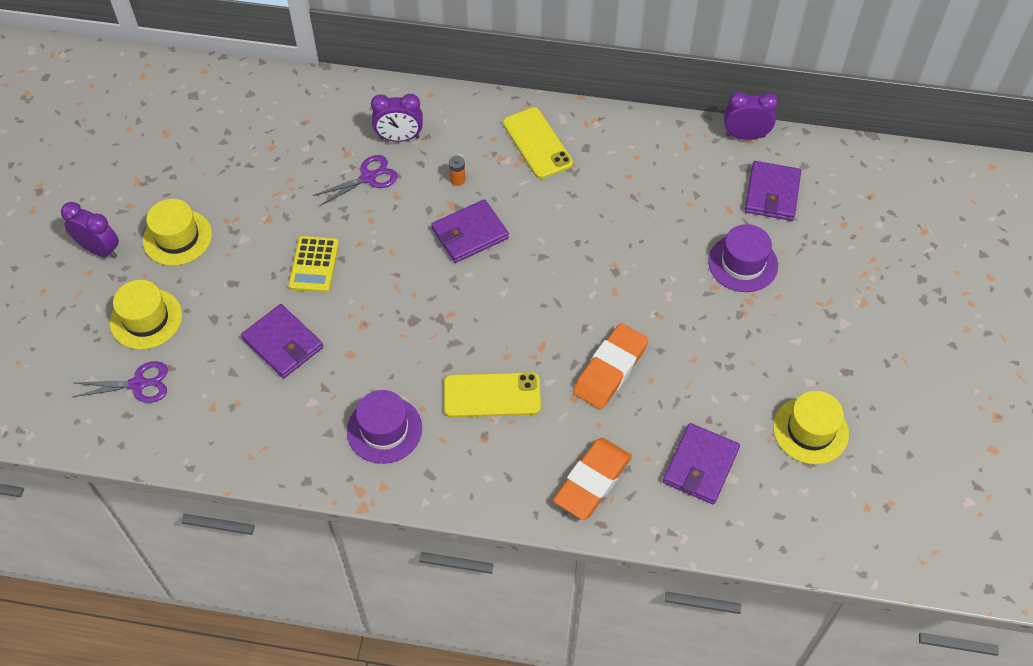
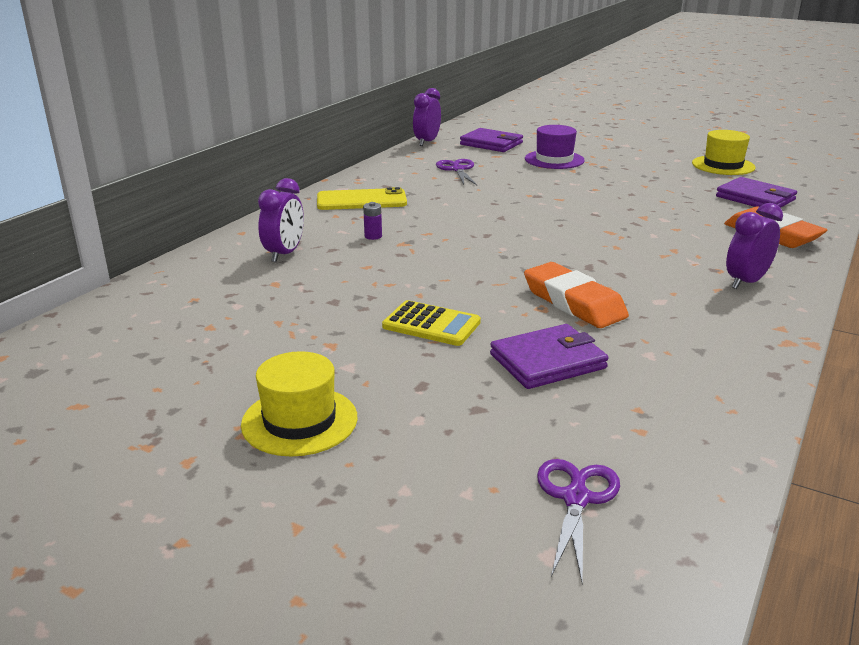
camera: 70 degrees left, 30 degrees down
purple clock [61,202,119,259] -> purple clock moved to [726,203,783,289]
yellow hat [110,280,182,350] -> none
purple scissors [313,155,398,206] -> purple scissors moved to [436,159,477,185]
purple hat [347,390,422,464] -> none
purple wallet [431,199,509,263] -> none
yellow phone [444,372,541,417] -> none
orange battery [449,156,466,186] -> purple battery [363,202,382,240]
orange eraser [573,323,648,410] -> orange eraser moved to [524,262,629,328]

